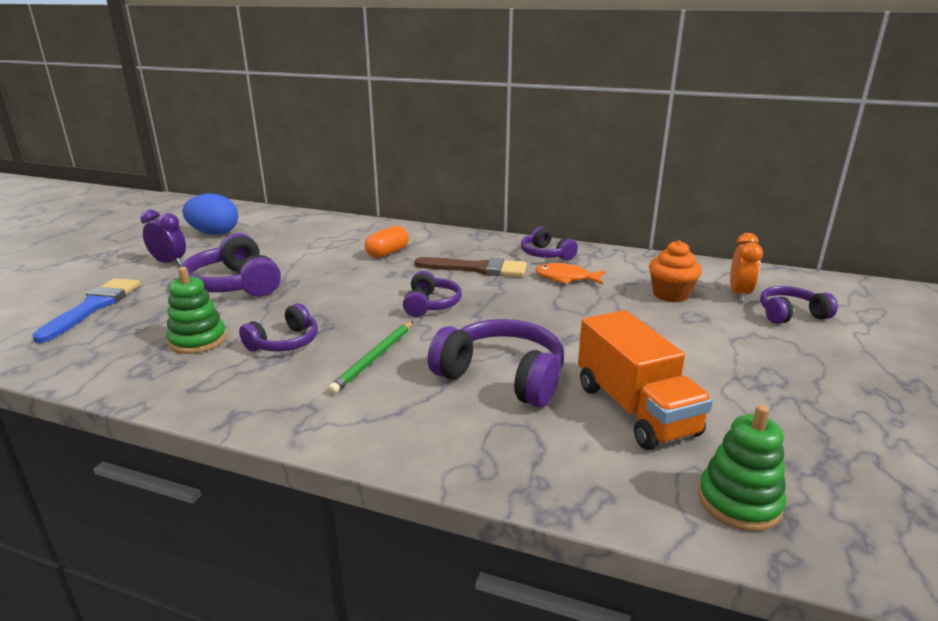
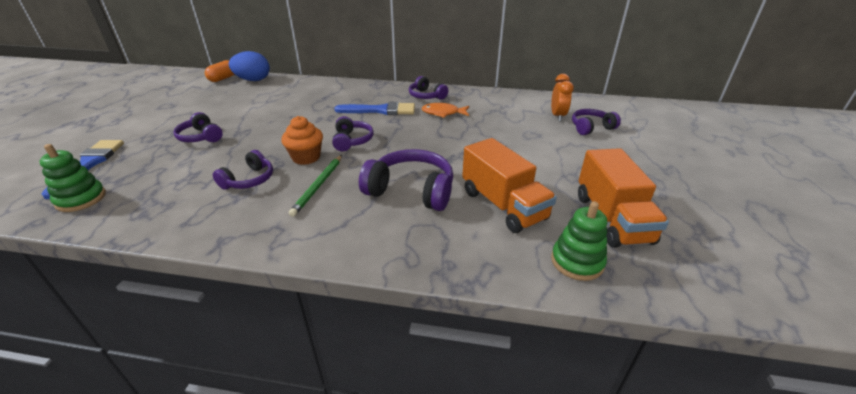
camera: 10 degrees left, 10 degrees up
purple clock [140,209,186,266] -> none
green stacking toy [166,267,226,354] -> green stacking toy moved to [39,144,106,212]
purple headphones [181,233,281,297] -> purple headphones [173,112,223,142], size x0.61
blue egg [182,194,238,235] -> blue egg moved to [229,51,270,81]
orange capsule [365,226,409,258] -> orange capsule moved to [205,60,235,82]
brown brush [414,257,527,277] -> blue brush [334,102,415,115]
orange cupcake [649,240,702,302] -> orange cupcake moved to [281,116,323,165]
none -> orange truck [578,148,669,248]

